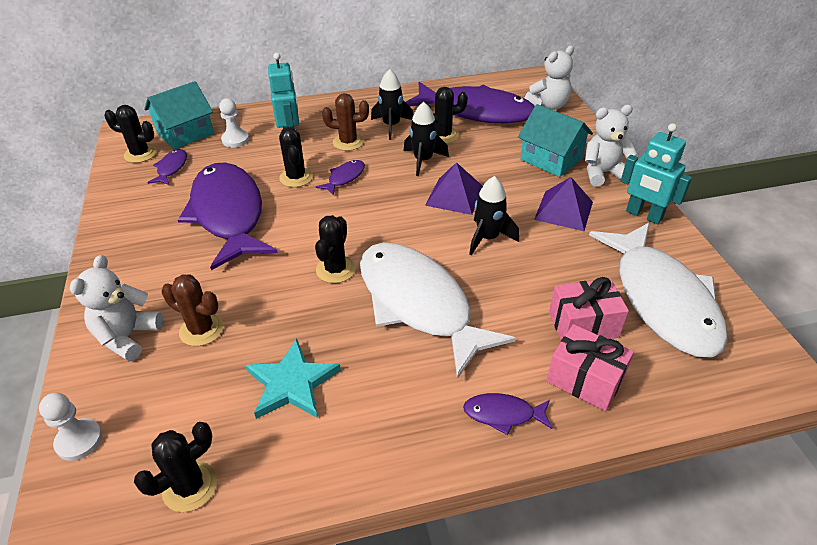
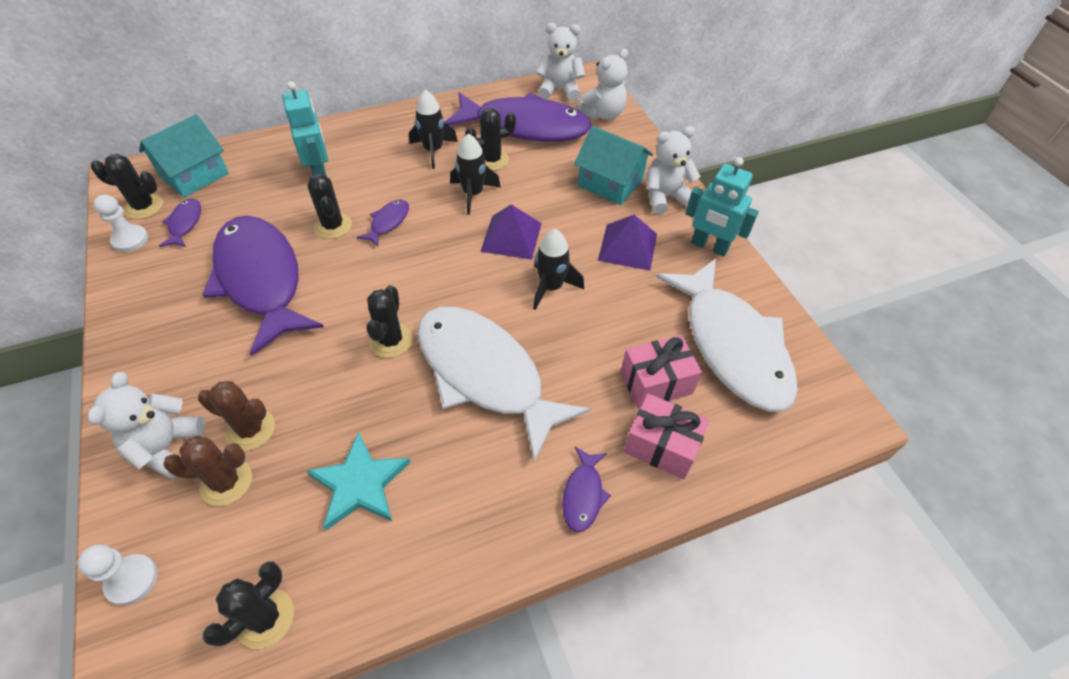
camera: 10 degrees left, 10 degrees up
white pawn [219,98,249,147] -> white pawn moved to [94,195,148,252]
brown cactus [322,93,369,151] -> brown cactus moved to [163,435,252,506]
purple fish [463,393,552,435] -> purple fish turned 75 degrees counterclockwise [562,447,611,532]
none -> white teddy bear [536,23,585,101]

